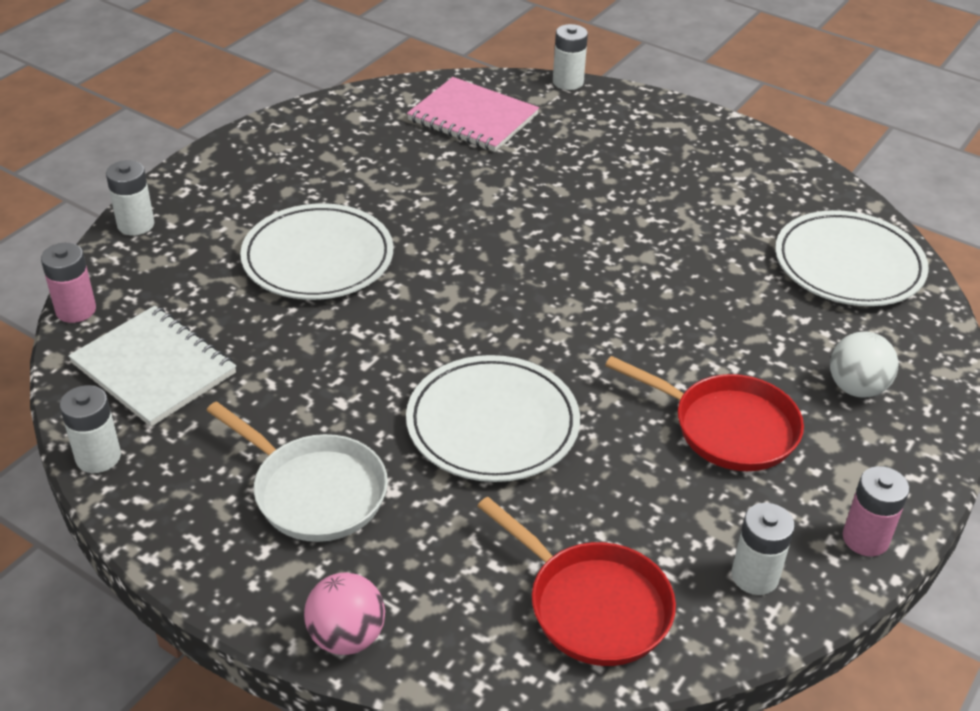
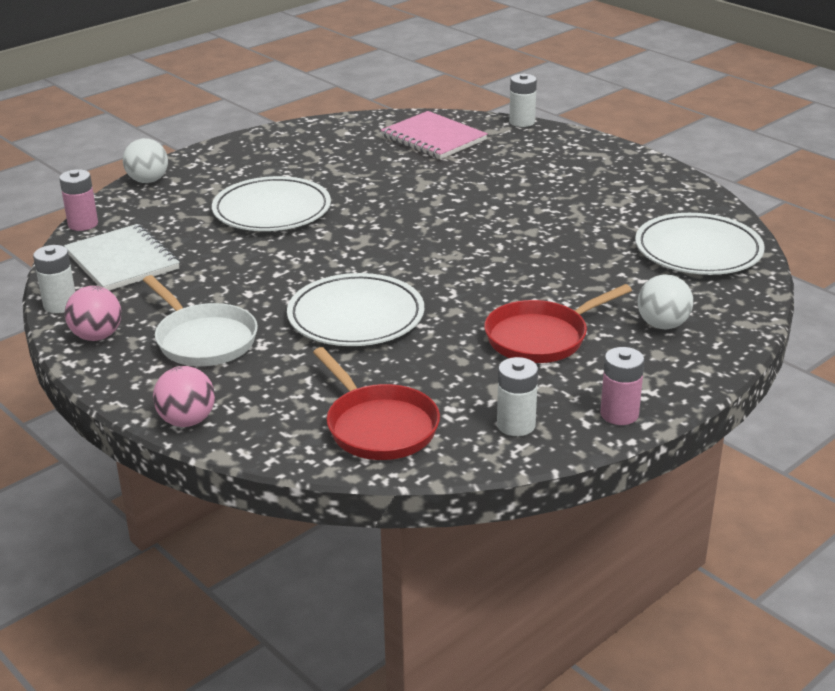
camera: 15 degrees right, 10 degrees down
white battery [106,160,155,235] -> white ball [123,138,168,183]
red pan [605,356,804,471] -> red pan turned 105 degrees clockwise [484,284,632,363]
none -> pink ball [65,286,121,341]

